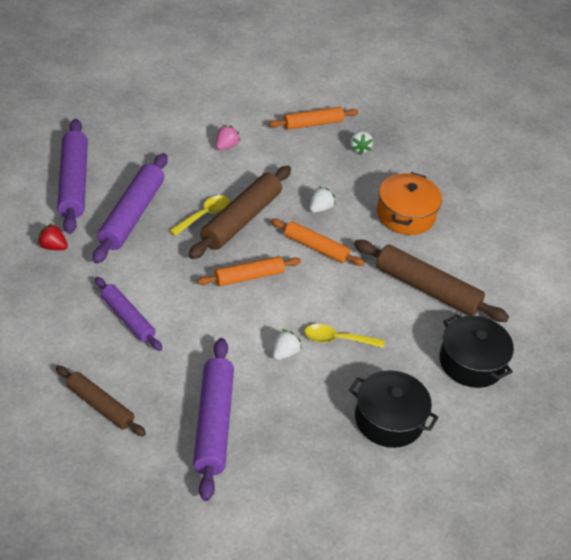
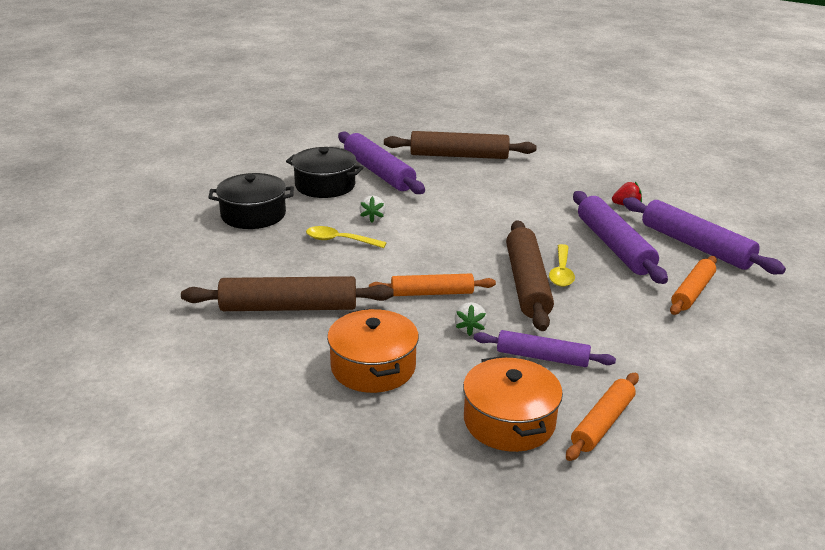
camera: 150 degrees right, 15 degrees down
brown rolling pin [56,366,146,436] -> brown rolling pin [384,131,537,159], size x1.60
purple rolling pin [95,277,162,351] -> purple rolling pin moved to [474,330,616,367]
orange rolling pin [197,256,301,286] -> orange rolling pin moved to [670,256,717,315]
pink strawberry [216,125,240,150] -> none
yellow spoon [304,324,385,348] -> yellow spoon turned 135 degrees counterclockwise [306,226,387,248]
white strawberry [350,131,373,155] -> orange pot [463,356,563,452]
black pot [439,314,514,388] -> black pot moved to [286,147,363,198]

